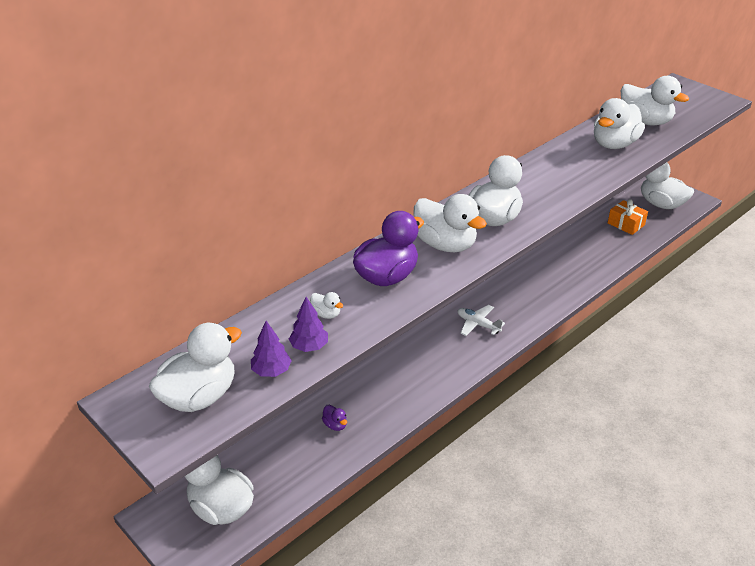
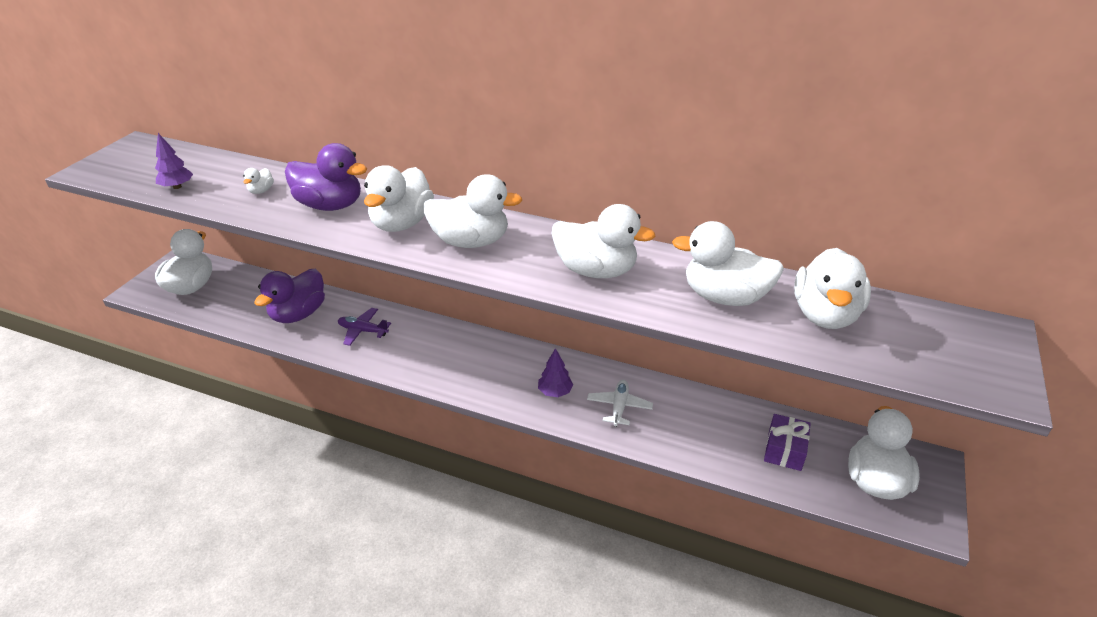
camera: 65 degrees right, 0 degrees up
white duck [149,323,242,412] -> white duck moved to [551,204,656,278]
purple tree [289,297,328,352] -> purple tree moved to [538,348,573,397]
purple duck [322,405,347,431] -> purple duck [254,269,325,323], size x2.33
white plane [457,305,505,336] -> white plane moved to [587,380,653,427]
orange gift [608,199,648,235] -> purple gift [764,414,811,471]
none -> purple plane [338,308,391,346]

